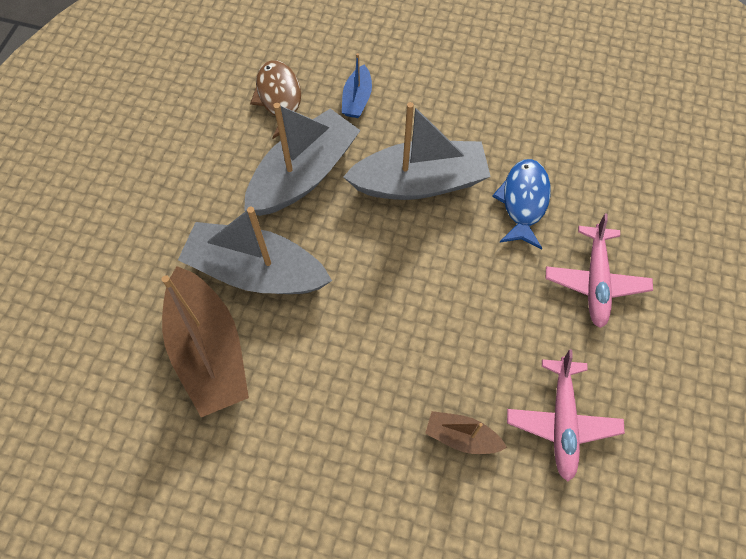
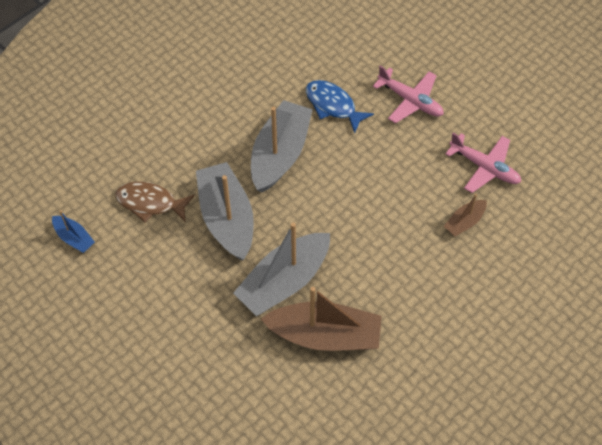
camera: 60 degrees left, 5 degrees down
blue boat [342,53,372,118] -> blue boat moved to [52,210,95,253]

